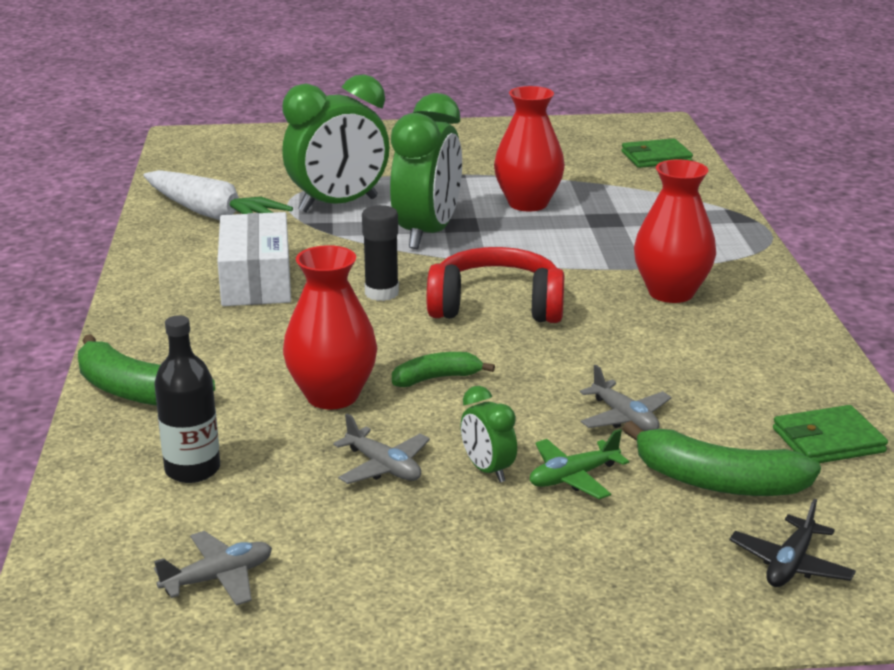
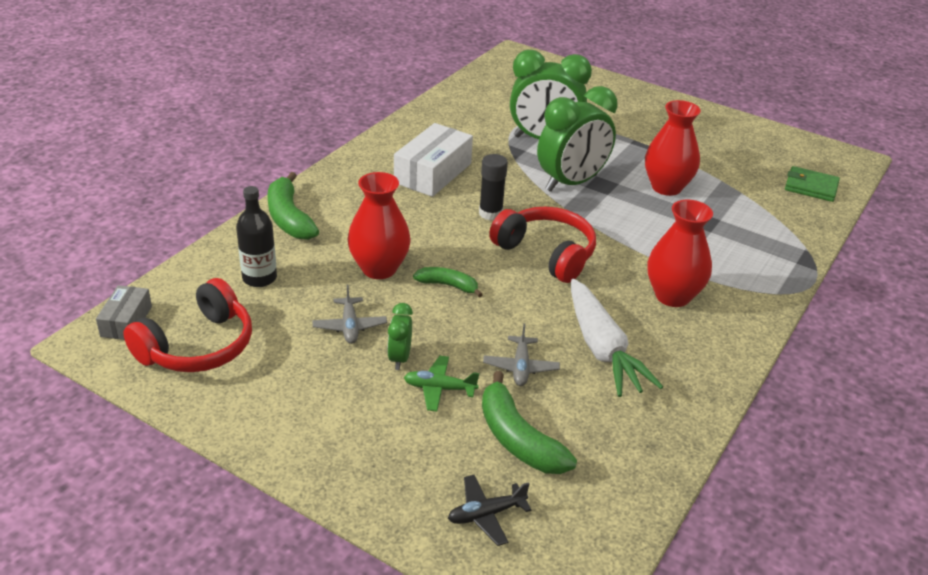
camera: 35 degrees right, 10 degrees up
white carrot [144,170,293,220] -> white carrot moved to [571,278,663,397]
grey plane [154,531,272,606] -> red headphones [123,278,252,372]
green wallet [773,405,888,463] -> none
none -> grey box [96,285,152,340]

